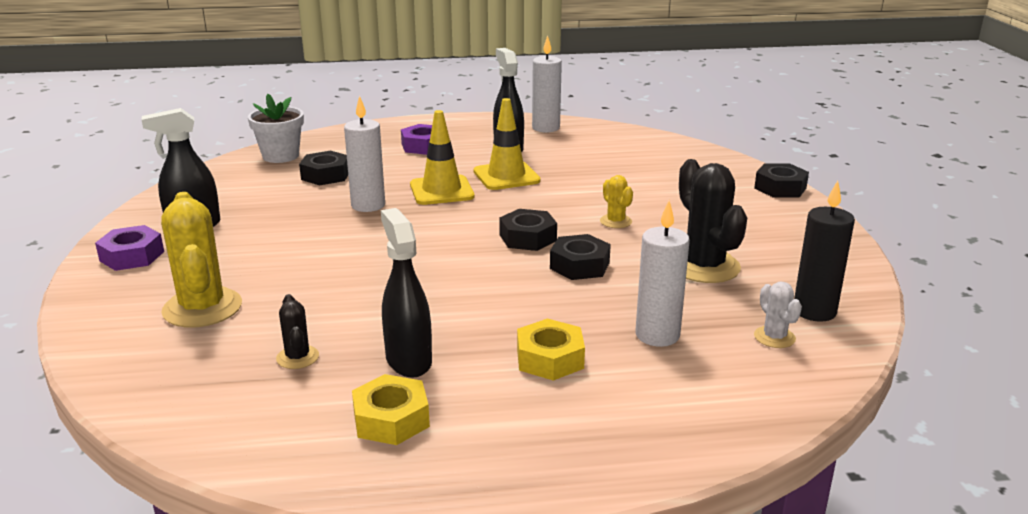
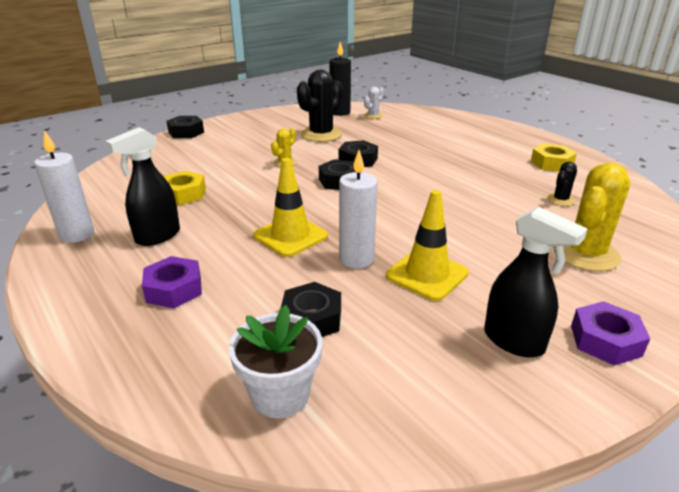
camera: 120 degrees left, 5 degrees up
black spray bottle [381,208,432,378] -> none
yellow traffic cone [474,98,540,190] -> yellow traffic cone moved to [386,190,469,301]
yellow nut [517,318,585,381] -> yellow nut moved to [164,171,206,205]
white candle [635,201,690,347] -> none

